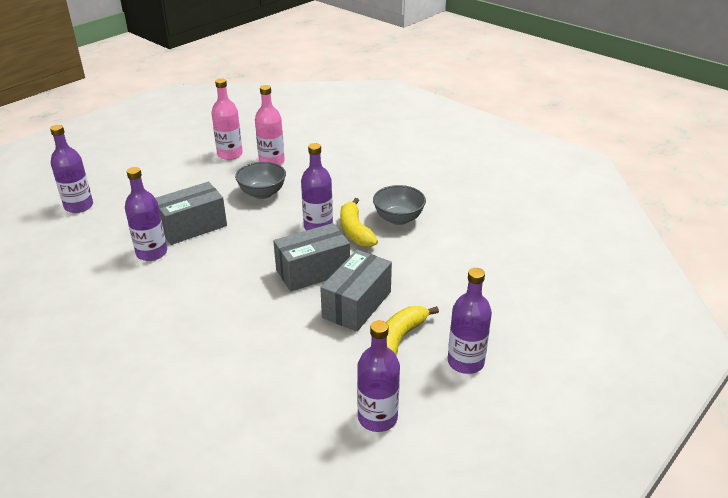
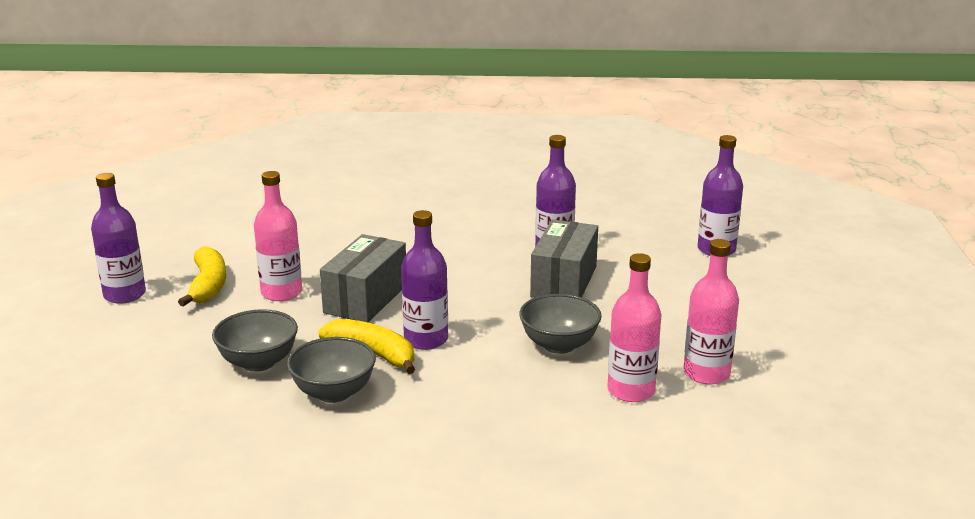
camera: 140 degrees right, 10 degrees down
grey box [320,250,392,332] -> pink bottle [254,171,302,301]
purple bottle [357,320,400,432] -> none
none -> grey bowl [212,309,298,372]

